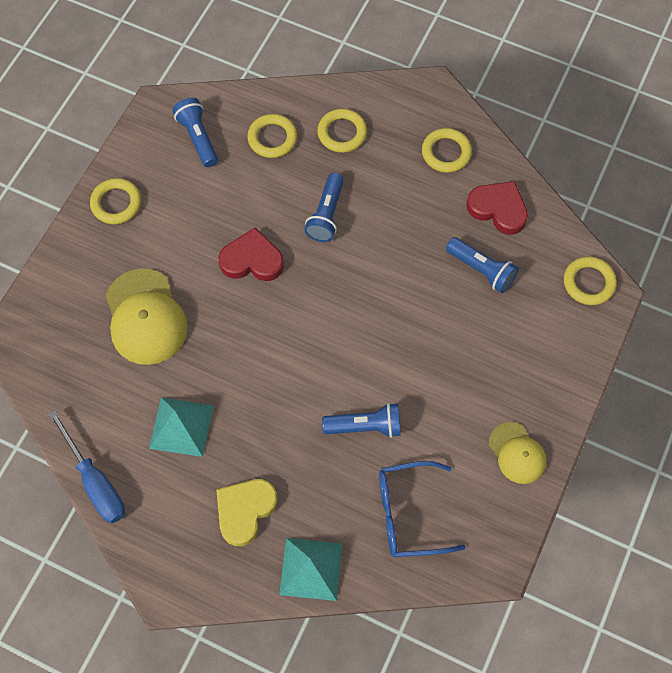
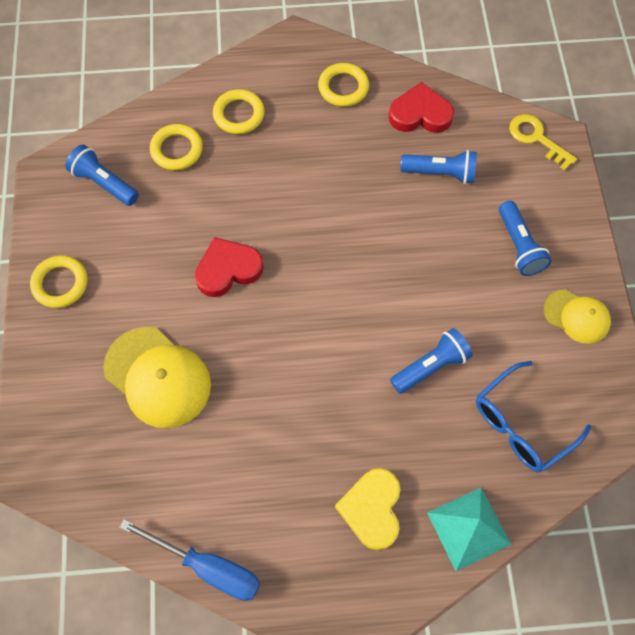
camera: 30 degrees left, 0 degrees up
turquoise pyramid [149,398,214,457] -> none
blue flashlight [304,173,344,242] -> blue flashlight moved to [499,201,552,276]
yellow ring [564,256,617,305] -> yellow key [509,114,577,171]

